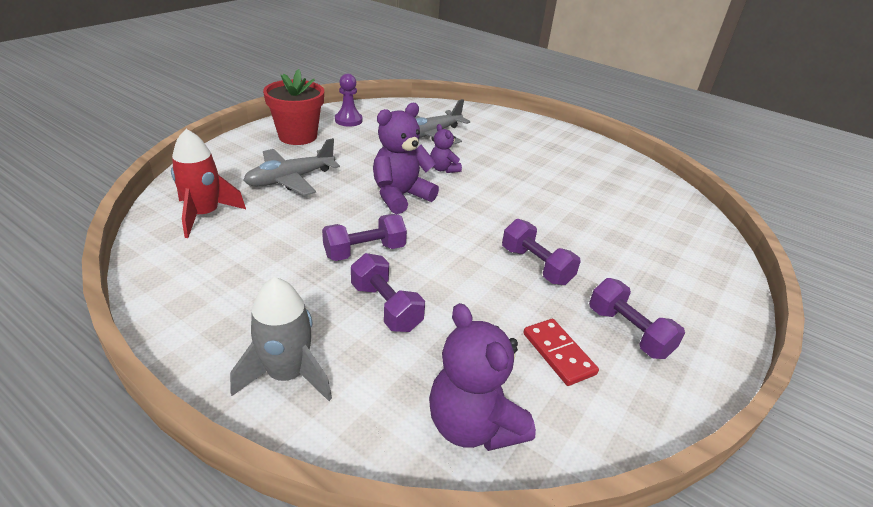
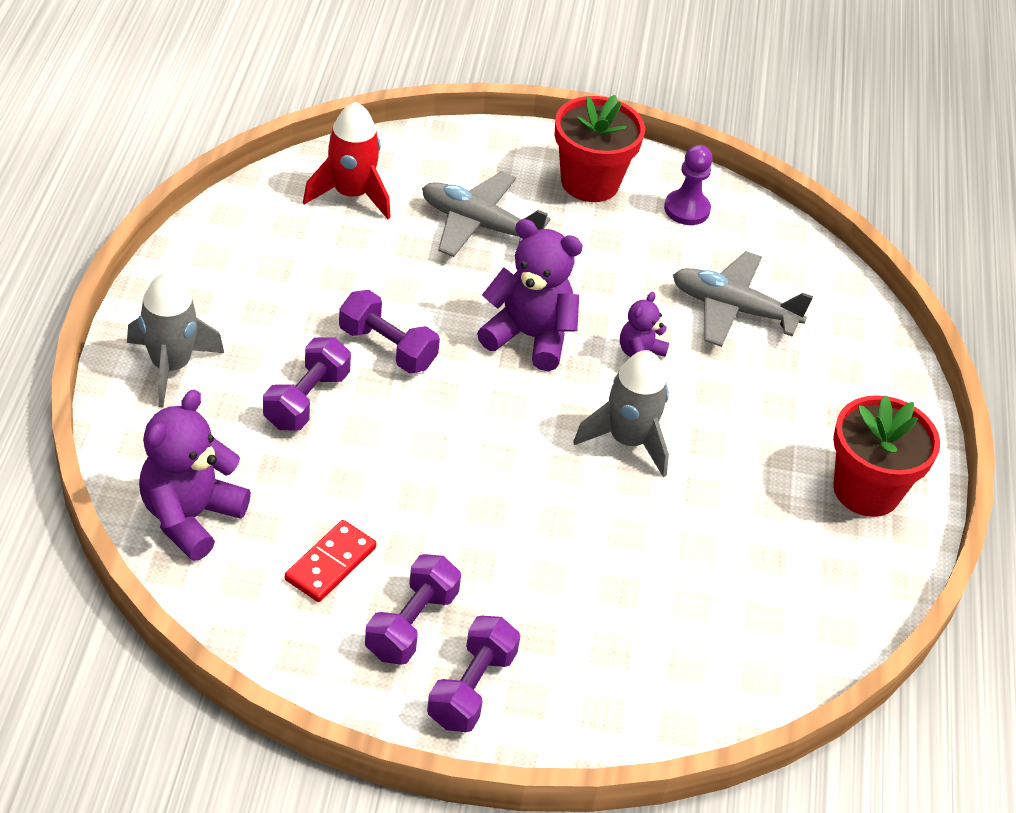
camera: 60 degrees right, 10 degrees up
purple dumbbell [502,219,581,285] -> purple dumbbell moved to [427,616,520,732]
none -> grey rocket [573,350,669,477]
none -> red flower pot [833,395,940,517]

